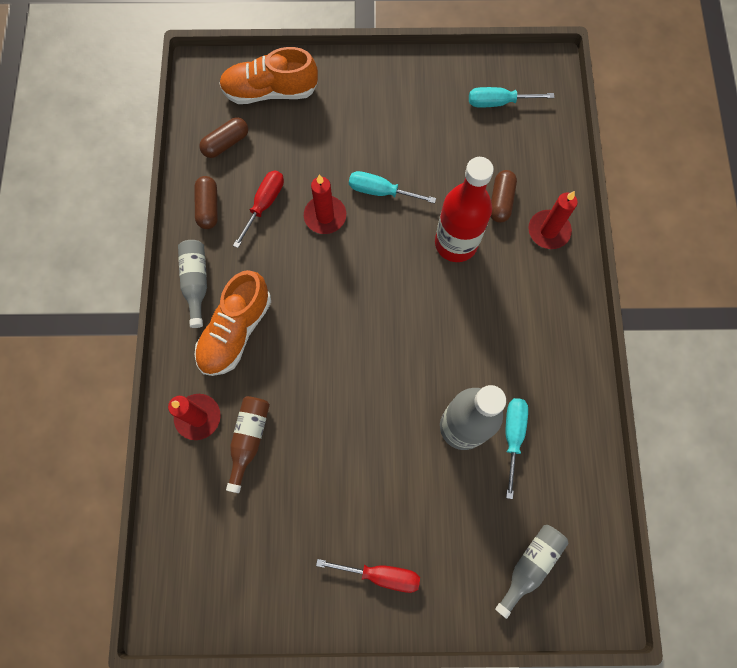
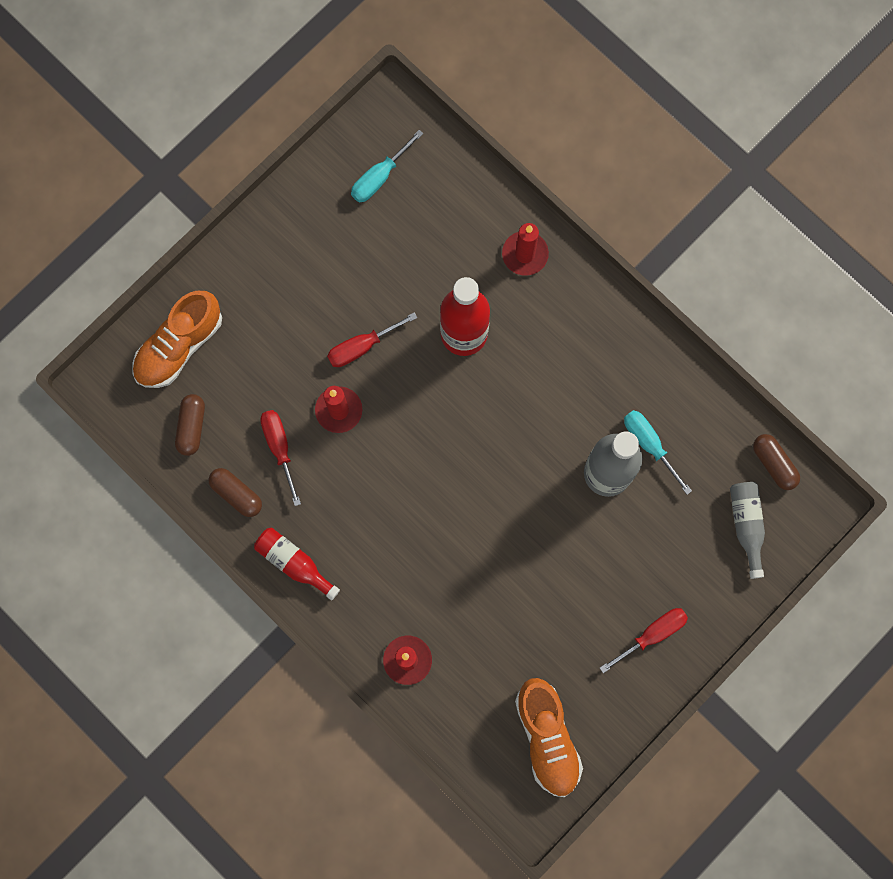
camera: 45 degrees left, 5 degrees up
grey bottle [178,240,207,328] -> red bottle [254,528,340,600]
orange shoe [194,270,271,376] -> orange shoe moved to [515,678,583,797]
brown bottle [226,396,270,493] -> none
turquoise screwdriver [349,171,436,203] -> red screwdriver [327,312,417,367]
brown capsule [491,170,517,223] -> brown capsule moved to [753,434,800,490]

